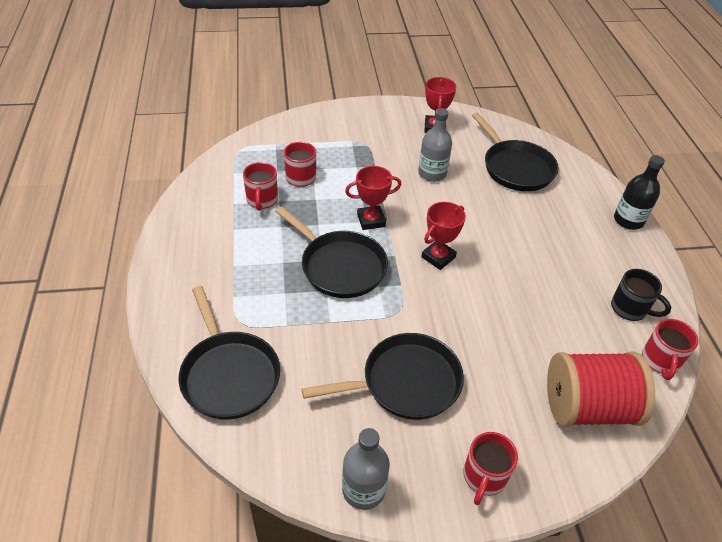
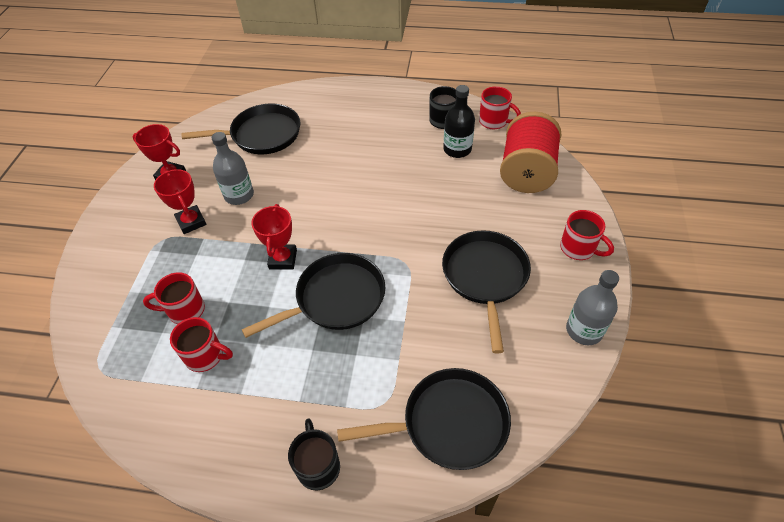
camera: 70 degrees left, 5 degrees up
red trophy [421,202,466,270] -> red trophy moved to [154,169,207,234]
black bottle [614,155,665,230] -> black bottle moved to [443,85,475,158]
none -> black mug [288,418,340,490]

